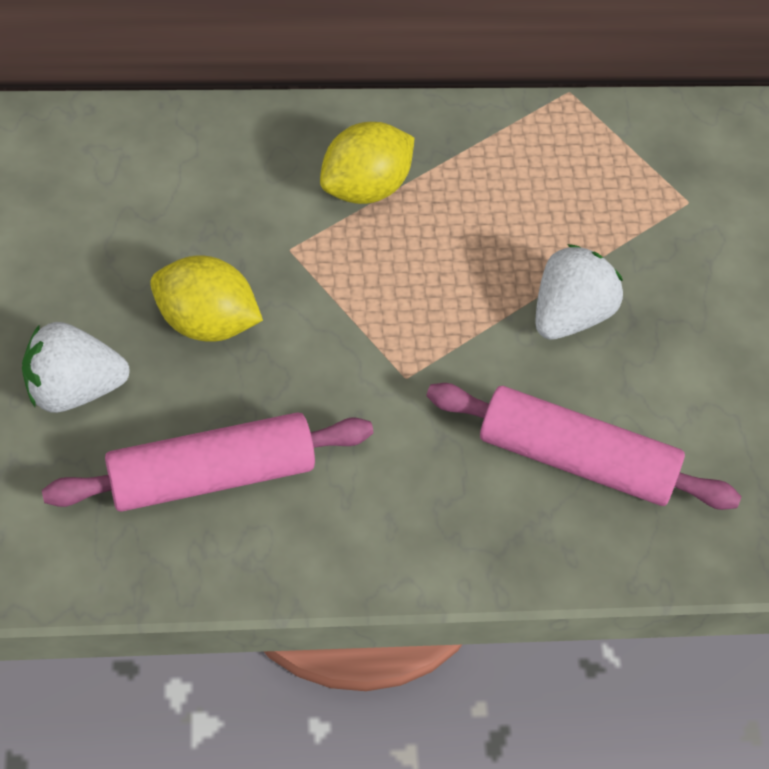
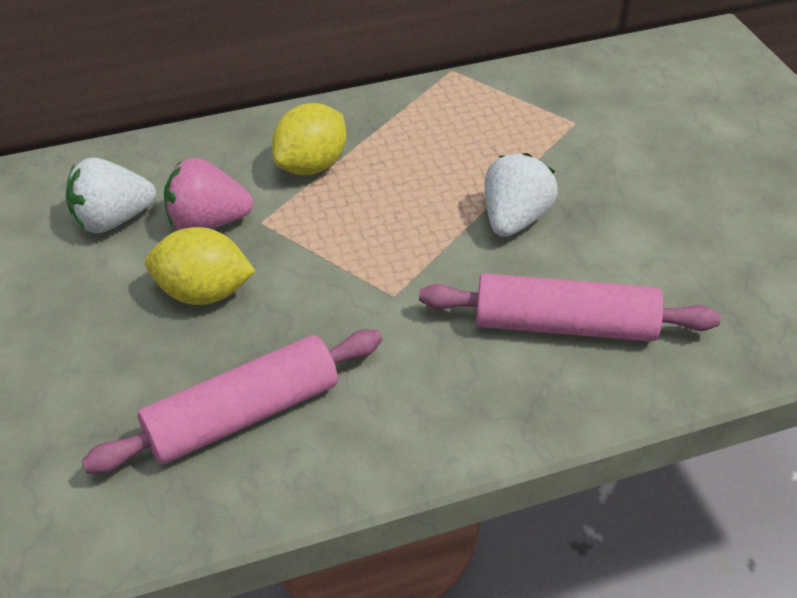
camera: 10 degrees left, 10 degrees down
white strawberry [22,322,130,413] -> white strawberry moved to [66,158,156,233]
none -> pink strawberry [164,158,253,230]

